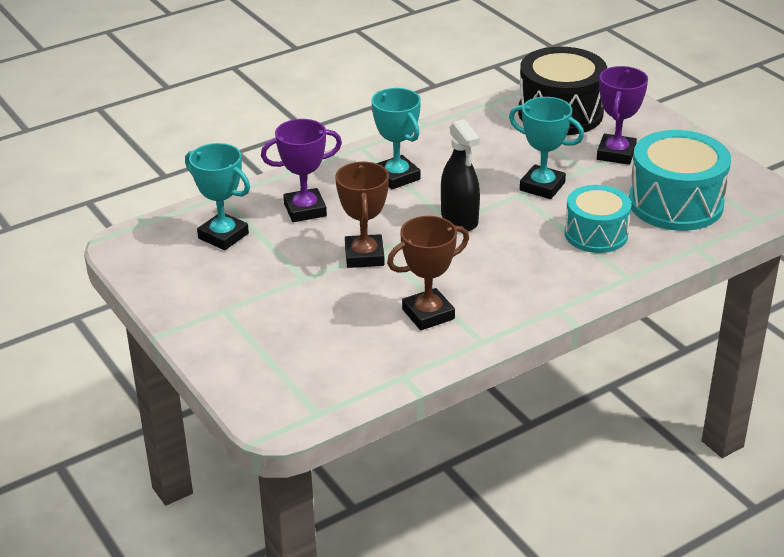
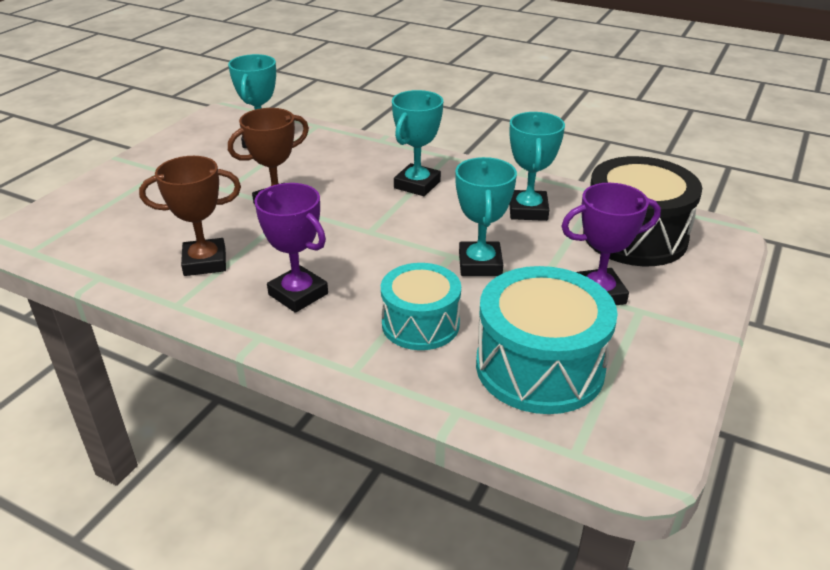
camera: 60 degrees right, 0 degrees up
purple trophy [261,119,342,222] -> purple trophy moved to [254,183,328,313]
brown trophy [387,216,469,330] -> brown trophy turned 45 degrees counterclockwise [139,156,241,276]
black spray bottle [441,119,480,231] -> none
none -> turquoise trophy [509,112,565,221]

